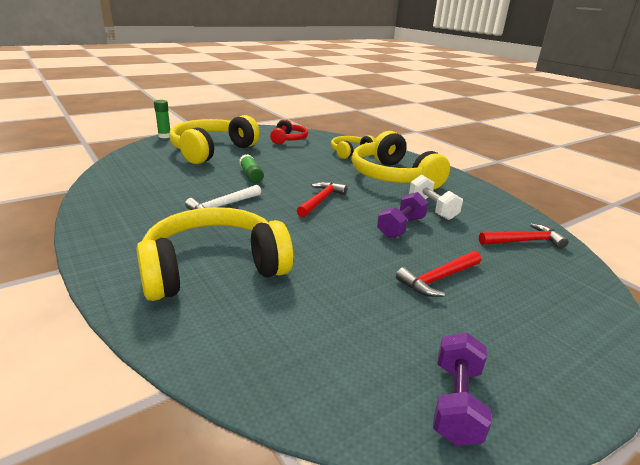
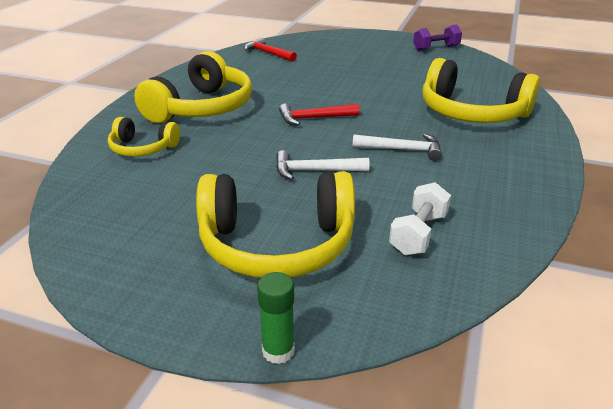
camera: 125 degrees left, 5 degrees up
green glue stick [239,154,264,183] -> white hammer [276,150,370,180]
red headphones [270,119,308,144] -> none
purple dumbbell [377,192,428,238] -> none
red hammer [396,251,481,297] -> none
white dumbbell [409,174,463,220] -> white dumbbell moved to [389,182,451,255]

